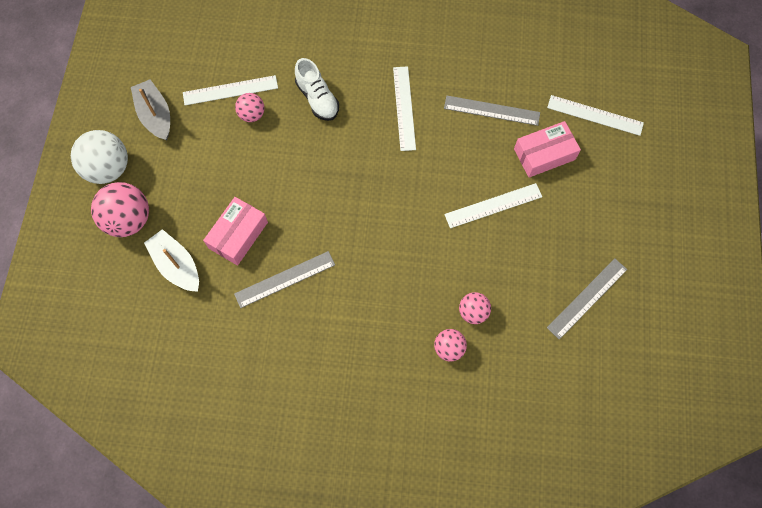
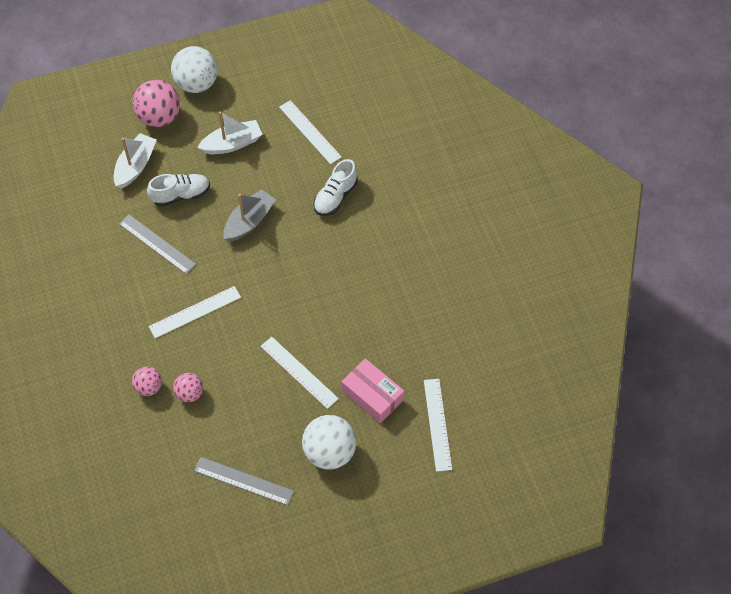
camera: 65 degrees right, 10 degrees down
grey boat [131,79,170,141] -> grey boat moved to [223,189,276,242]
pink box [203,197,268,266] -> white shoe [147,174,210,207]
pink ball [235,93,265,122] -> none
white ruler [393,66,416,151] -> white ruler moved to [149,286,241,338]
grey ruler [444,96,540,126] -> none
none -> white boat [197,112,263,154]
none -> white ball [302,415,356,469]

